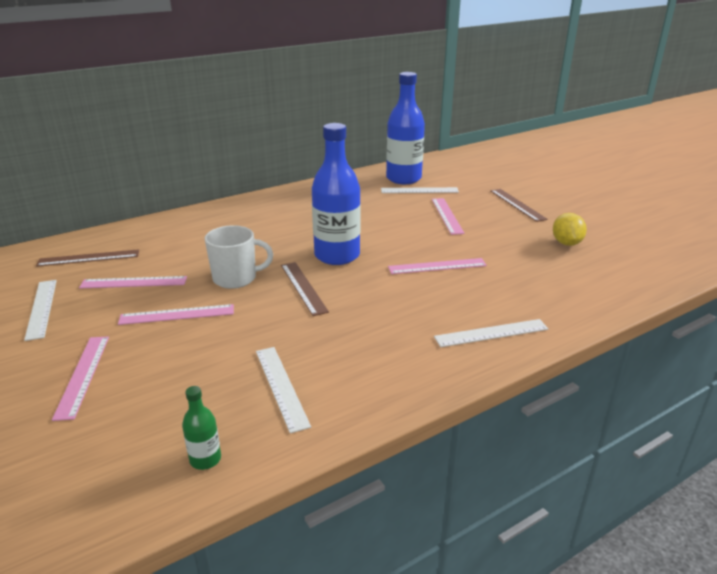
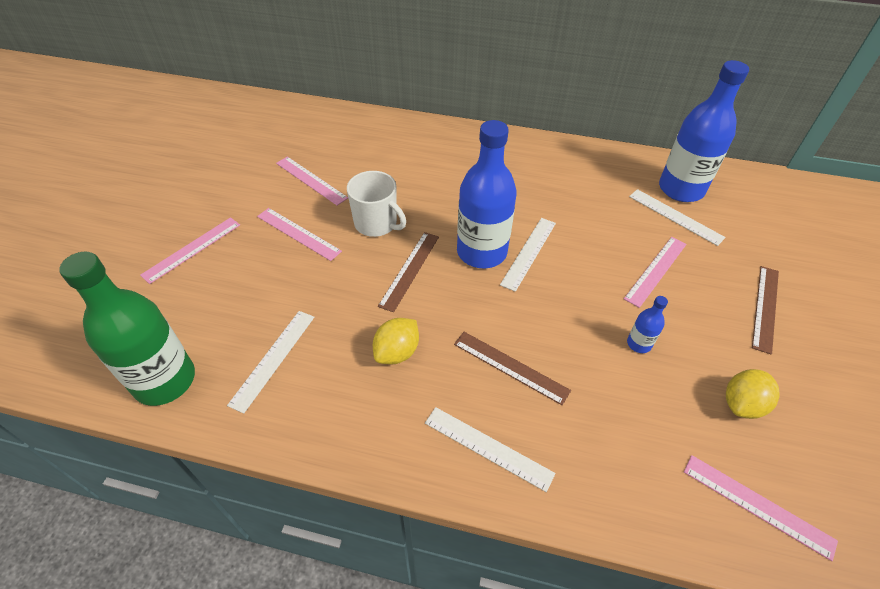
camera: 45 degrees right, 20 degrees up
white ruler [24,280,57,341] -> white ruler moved to [500,218,556,292]
brown ruler [36,249,139,267] -> brown ruler moved to [454,332,571,405]
green bottle [182,386,221,470] -> green bottle [59,251,195,406], size x2.32
pink ruler [388,258,487,274] -> pink ruler moved to [684,455,838,561]
none -> yellow lemon [373,318,419,364]
none -> blue bottle [627,296,668,353]

